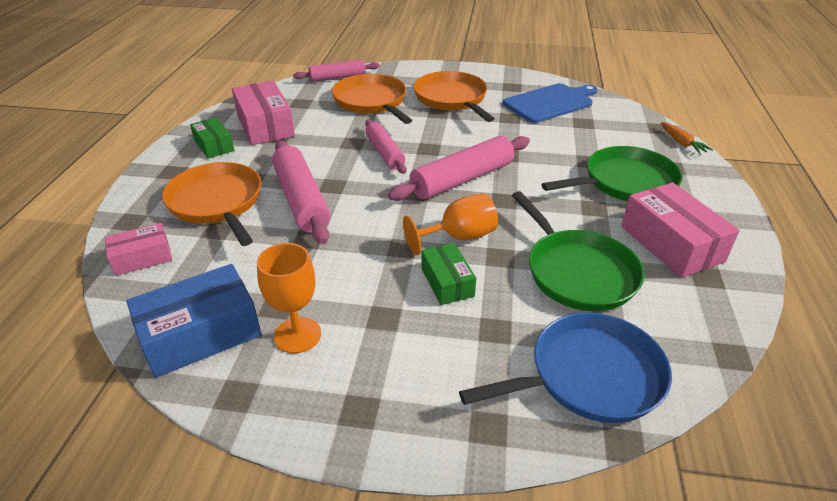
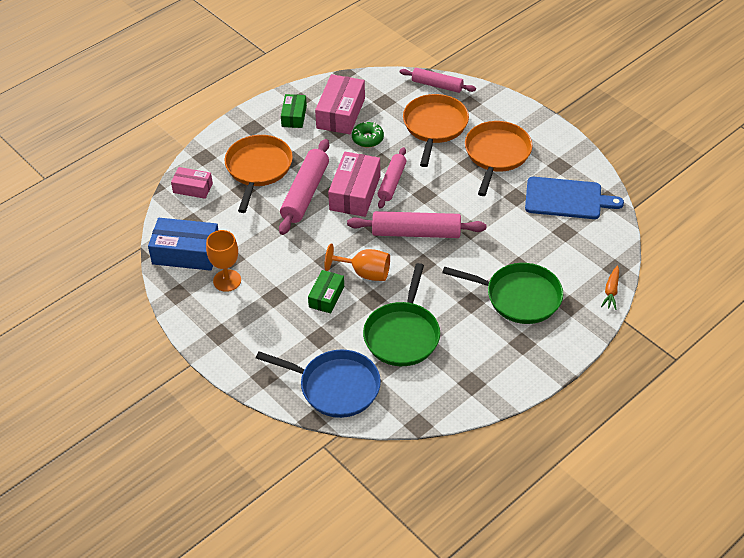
camera: 40 degrees right, 10 degrees up
pink box [621,183,740,278] -> pink box moved to [328,152,380,217]
none -> green donut [352,122,384,147]

